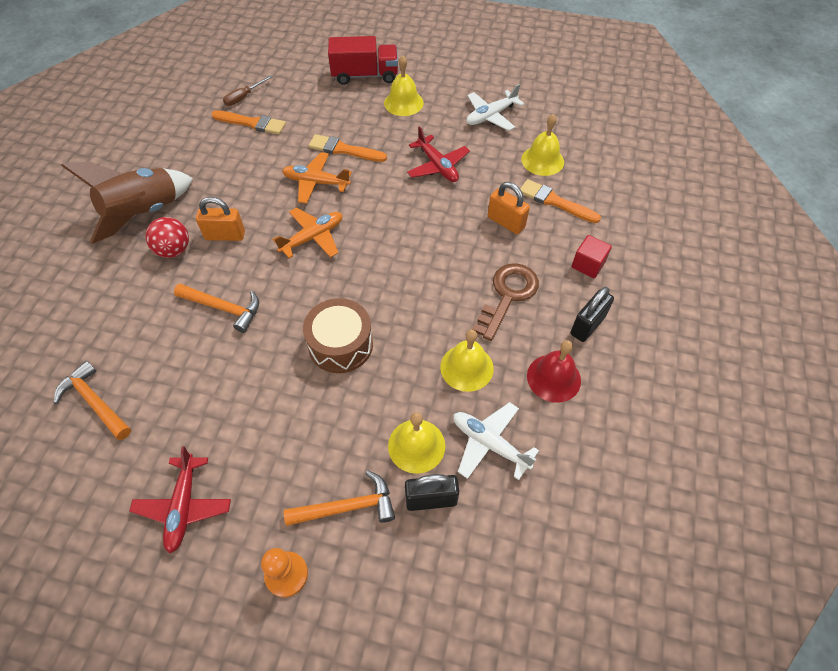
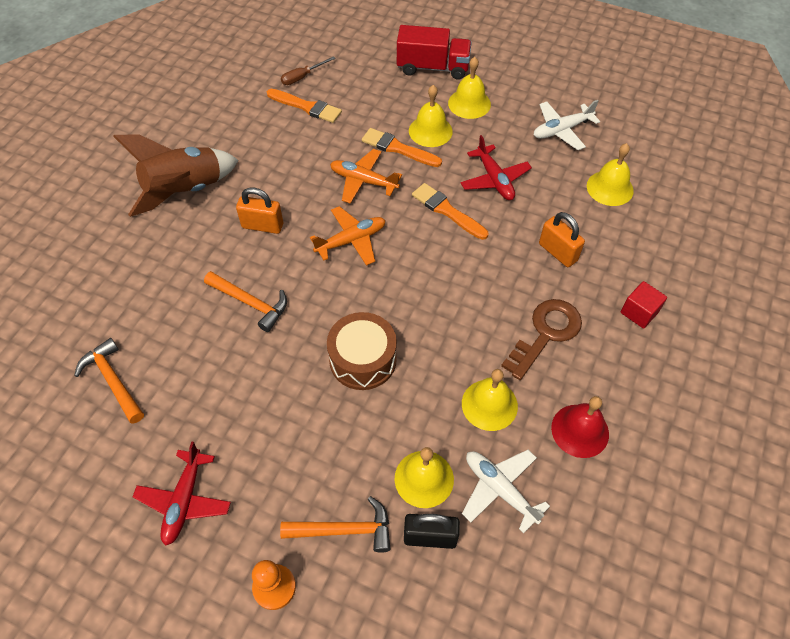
camera: 10 degrees right, 0 degrees up
red ball [146,217,189,258] -> none
orange brush [520,179,601,223] -> orange brush moved to [412,183,488,240]
black padlock [571,287,614,342] -> none
none -> yellow bell [409,85,453,147]

